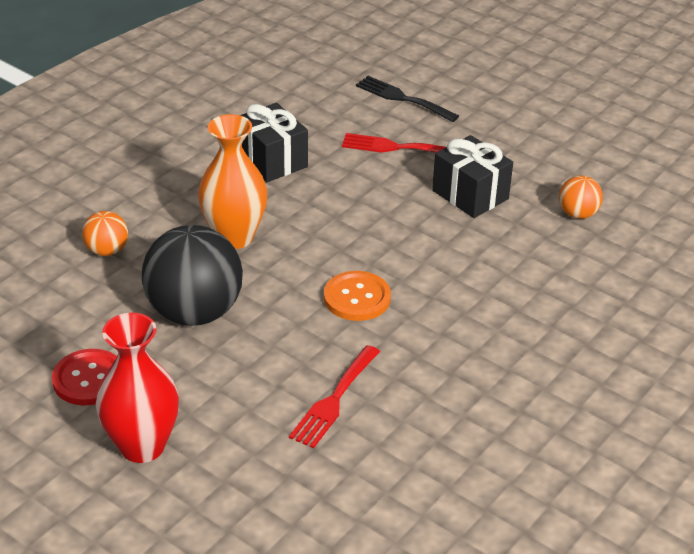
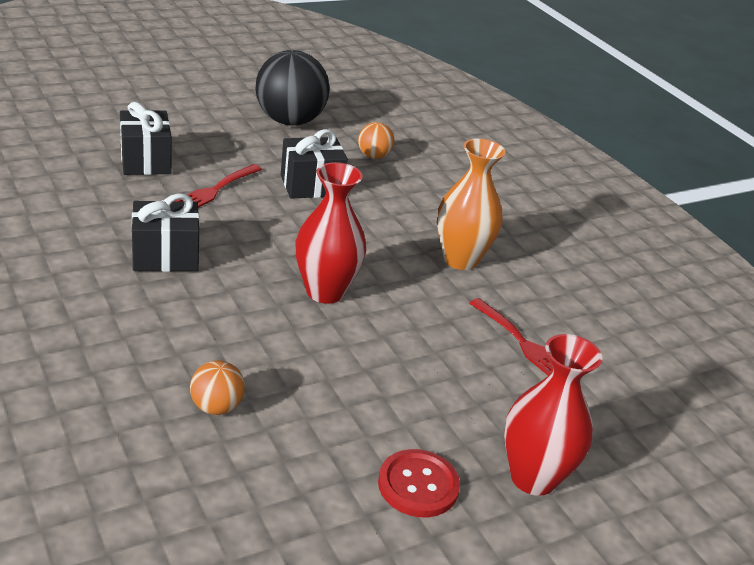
camera: 70 degrees left, 5 degrees down
black ball [142,225,243,326] -> black ball moved to [255,50,329,126]
orange vase [198,114,267,249] -> orange vase moved to [437,138,506,270]
orange button [324,271,391,321] -> none
black fork [356,76,459,122] -> black gift [120,102,172,175]
none -> red vase [295,162,366,304]

